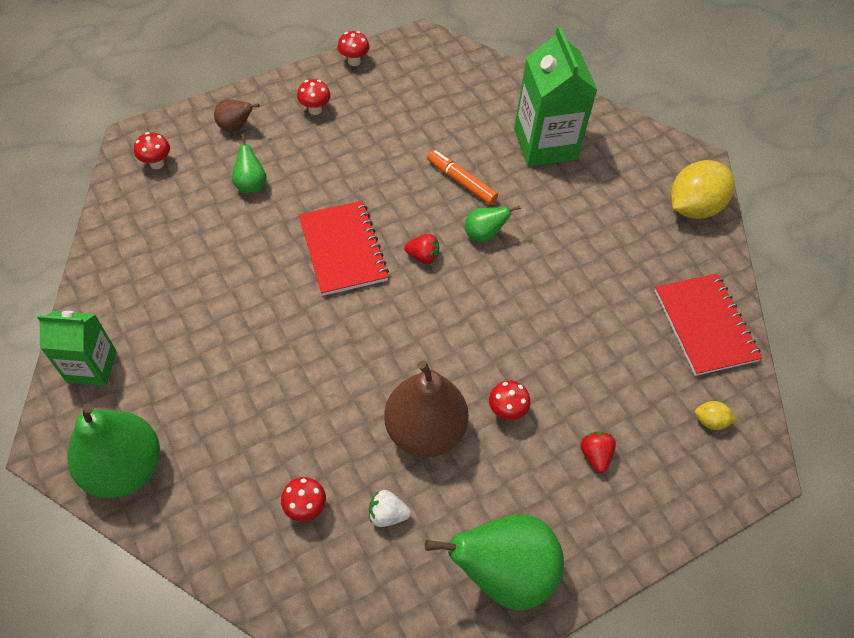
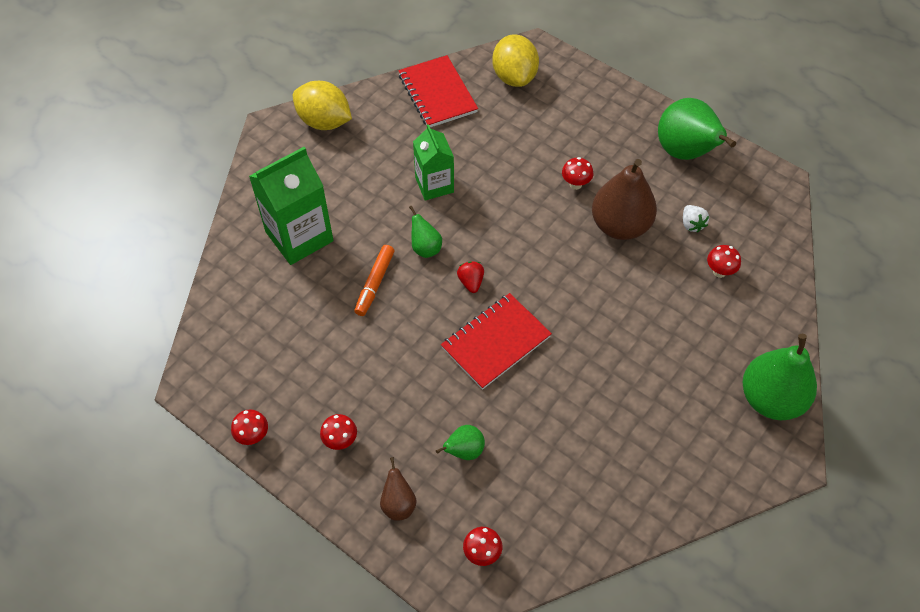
camera: 110 degrees left, 0 degrees up
green carton [37,311,117,386] -> green carton moved to [413,124,454,200]
red strawberry [580,431,616,473] -> none
red notebook [655,273,762,376] -> red notebook turned 75 degrees counterclockwise [398,55,478,127]
yellow lemon [695,401,737,430] -> yellow lemon [492,35,539,87], size x2.26

